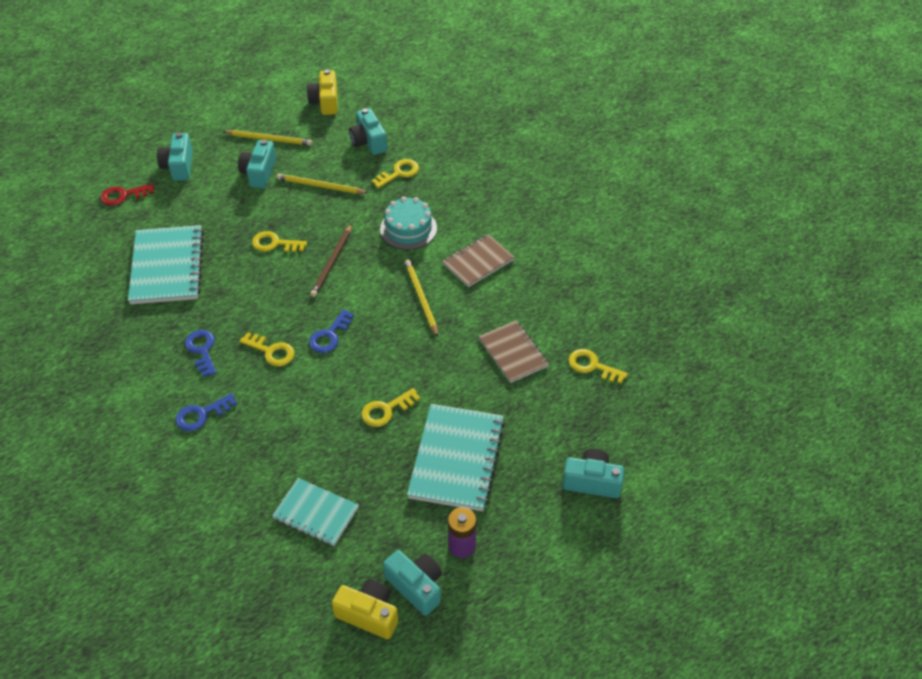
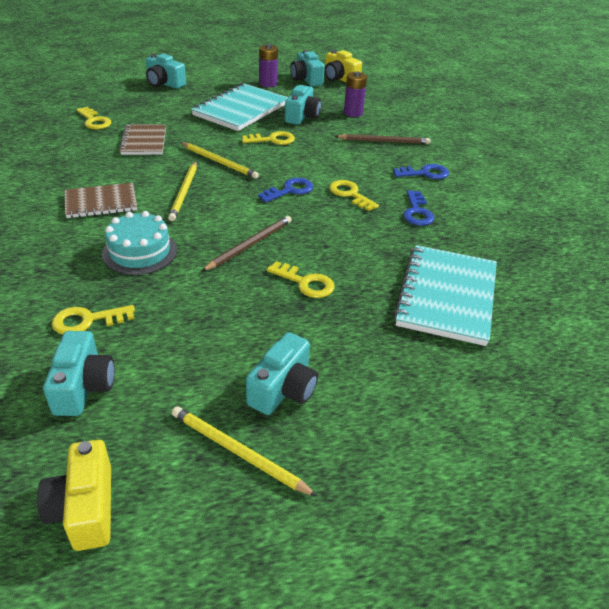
camera: 160 degrees left, 10 degrees down
red key [100,184,154,206] -> none
turquoise camera [157,132,193,181] -> turquoise camera moved to [285,85,321,125]
turquoise notebook [272,478,359,546] -> purple battery [344,71,367,117]
yellow pencil [277,174,368,194] -> yellow pencil moved to [180,142,259,179]
yellow camera [307,69,338,115] -> yellow camera turned 150 degrees clockwise [37,440,111,551]
none -> brown pencil [335,134,430,144]

